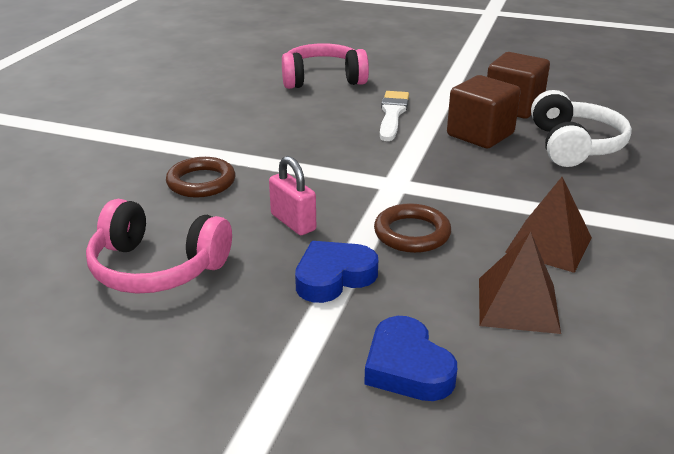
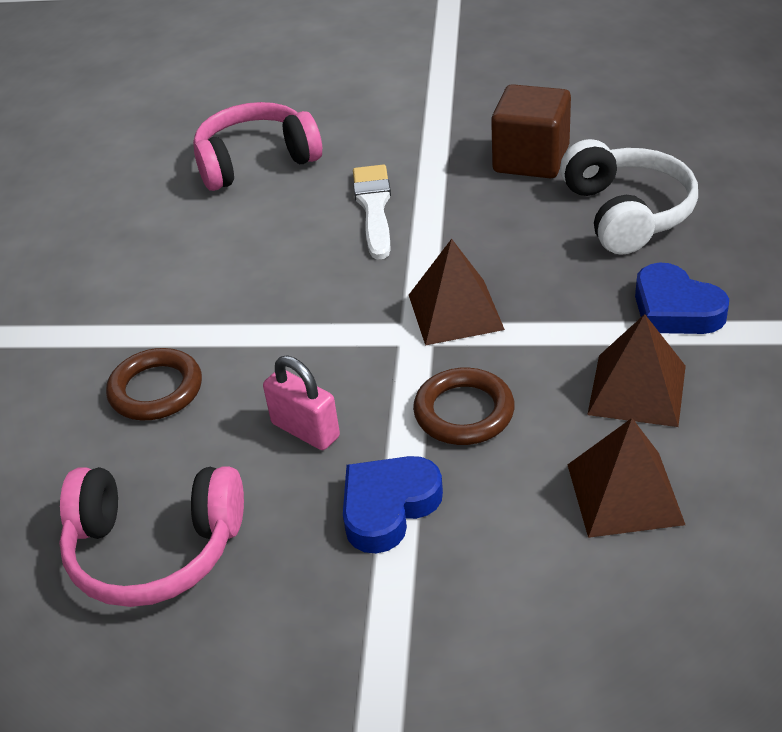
camera: 10 degrees left, 10 degrees up
blue heart [364,316,457,401] -> blue heart moved to [635,263,729,334]
brown cube [447,75,521,148] -> none
none -> brown pyramid [409,239,505,345]

